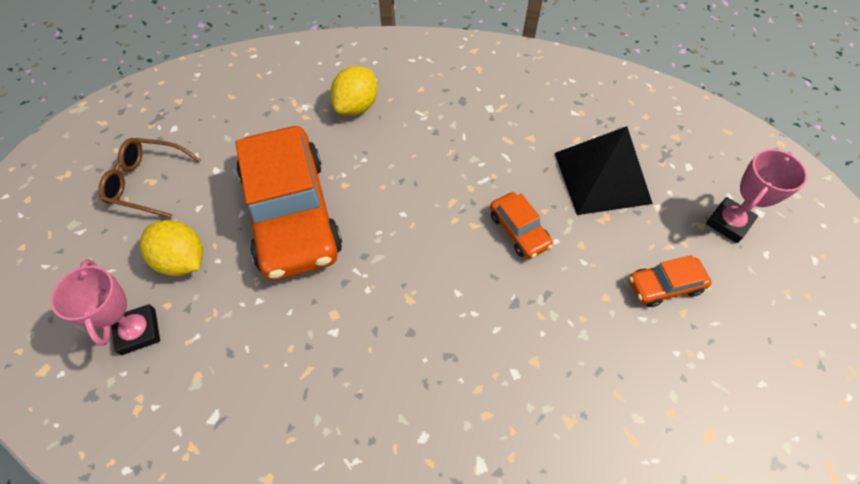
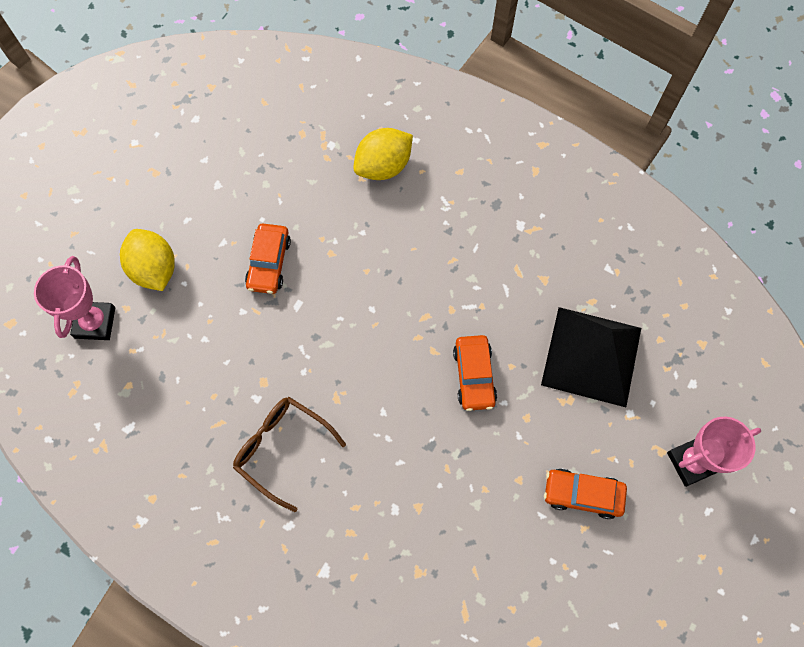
camera: 25 degrees right, 10 degrees up
brown glasses [98,138,201,218] -> brown glasses moved to [233,397,346,512]
orange car [235,126,342,280] -> orange car [245,224,291,294], size x0.43

